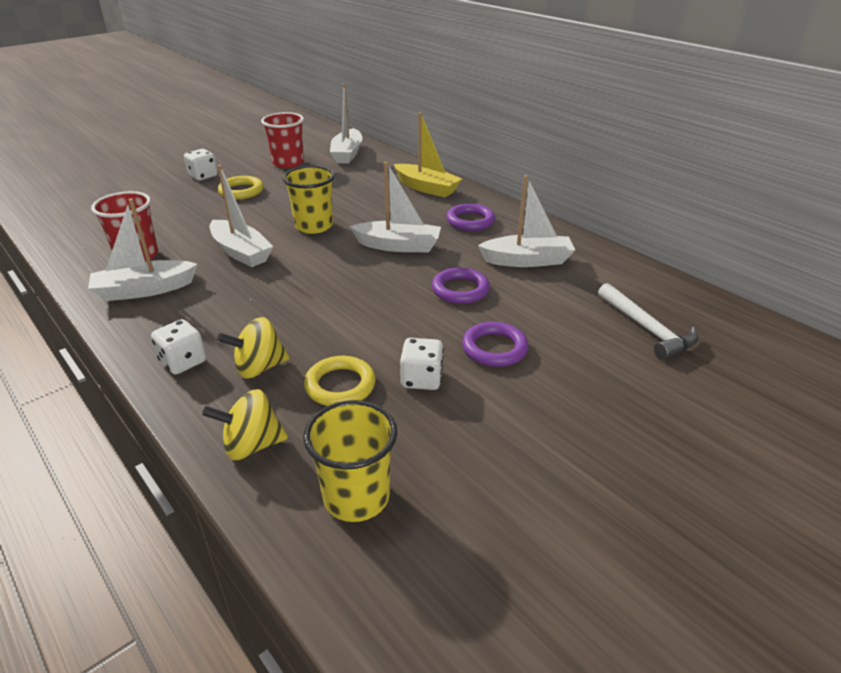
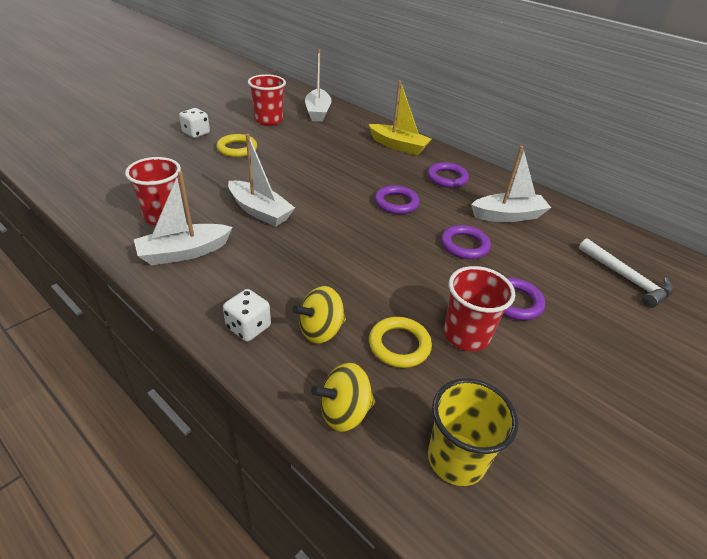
camera: 10 degrees left, 5 degrees up
yellow cup [283,166,335,234] -> none
white boat [350,162,441,252] -> purple ring [375,185,420,214]
white dice [400,338,444,390] -> red cup [444,266,515,351]

